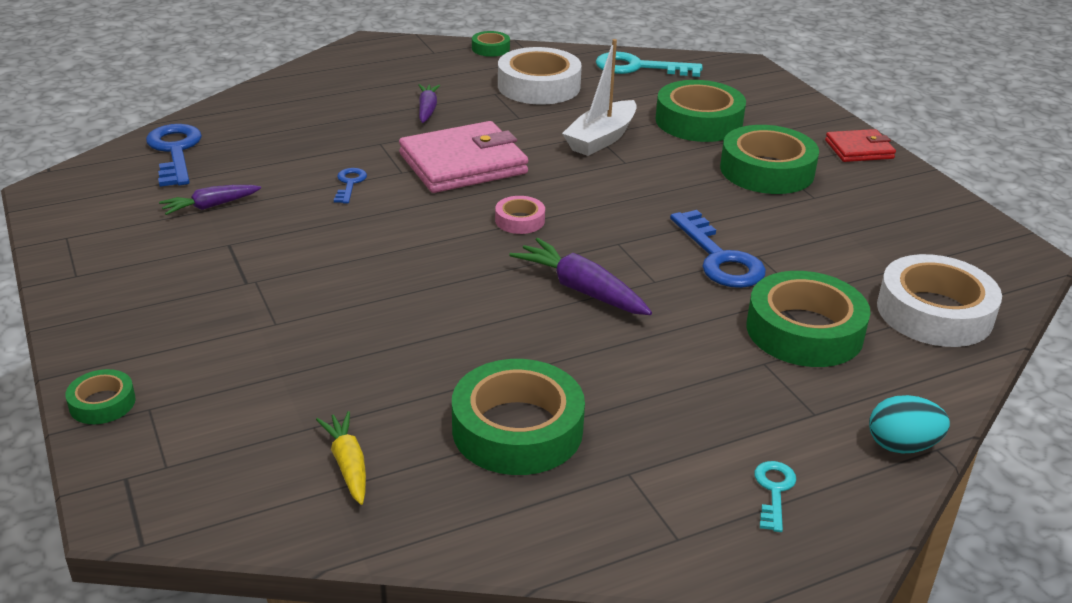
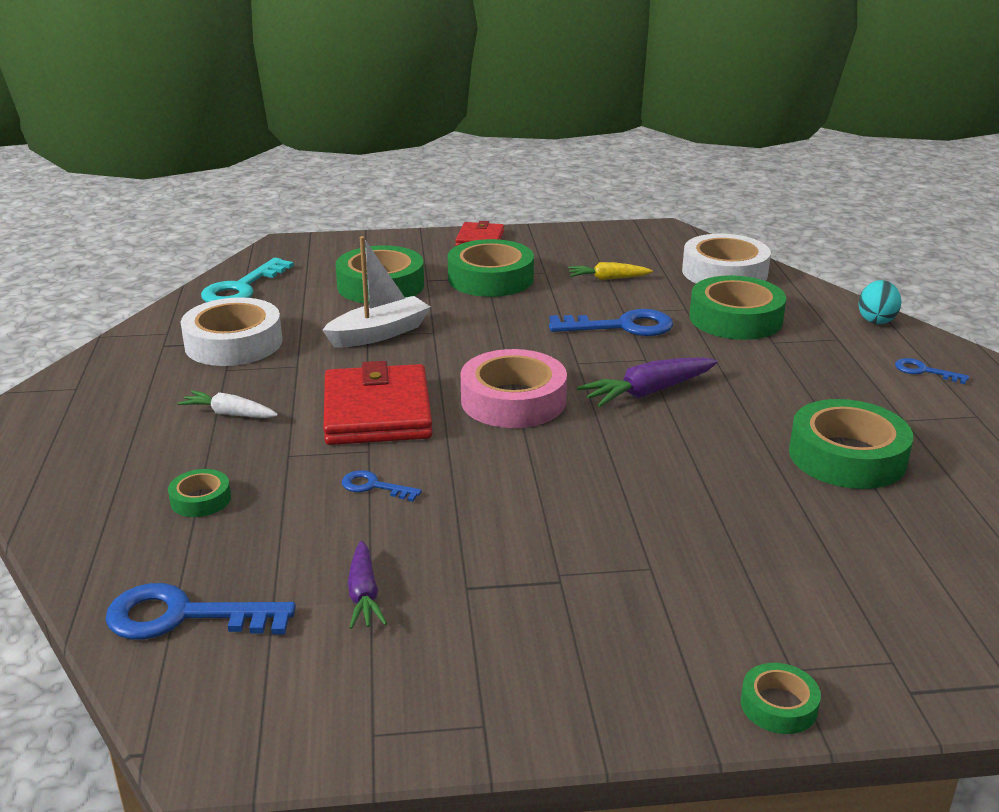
camera: 70 degrees left, 5 degrees down
yellow carrot [316,411,366,505] -> yellow carrot moved to [568,262,653,280]
pink wallet [399,121,528,193] -> red wallet [323,361,433,445]
purple carrot [419,84,440,123] -> white carrot [177,391,278,418]
green tape [472,31,510,57] -> green tape moved to [168,469,231,517]
pink tape [495,196,545,234] -> pink tape [461,349,567,428], size x2.05
white boat [562,39,637,156] -> white boat turned 90 degrees counterclockwise [323,236,431,347]
turquoise key [754,461,796,532] -> blue key [895,358,969,384]

